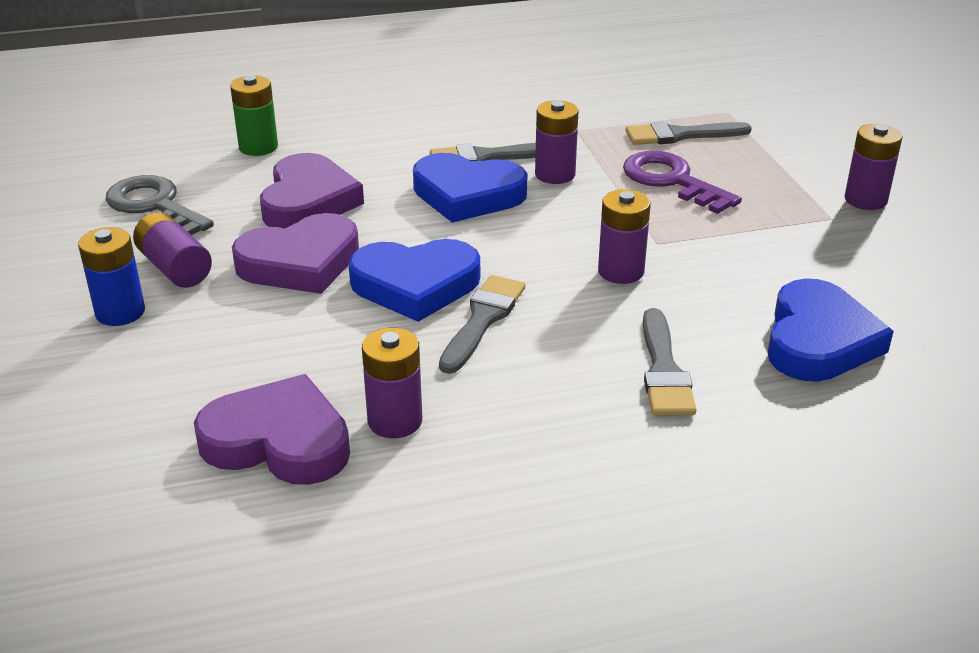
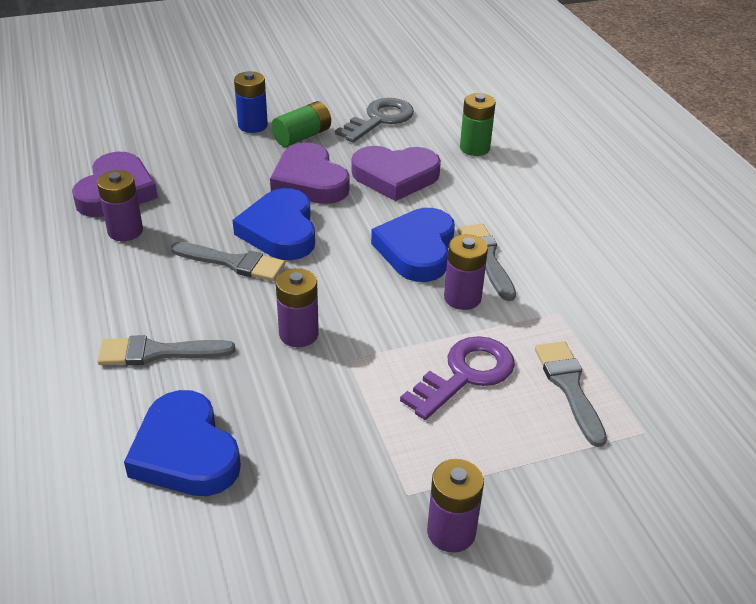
camera: 85 degrees right, 5 degrees up
purple battery [133,212,212,288] -> green battery [271,101,331,147]
blue heart [768,278,894,382] -> blue heart turned 45 degrees clockwise [124,390,241,496]

